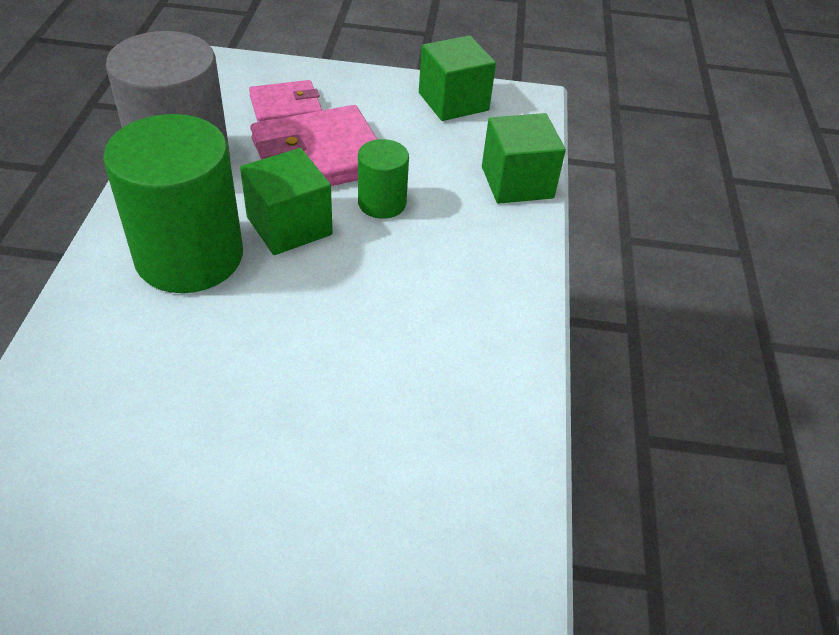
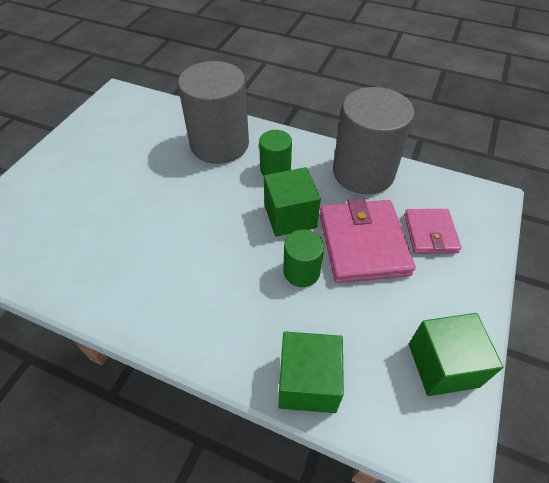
camera: 110 degrees right, 5 degrees up
green cylinder [103,114,243,293] -> green cylinder [259,130,292,176], size x0.50
none -> grey cylinder [178,61,249,164]

